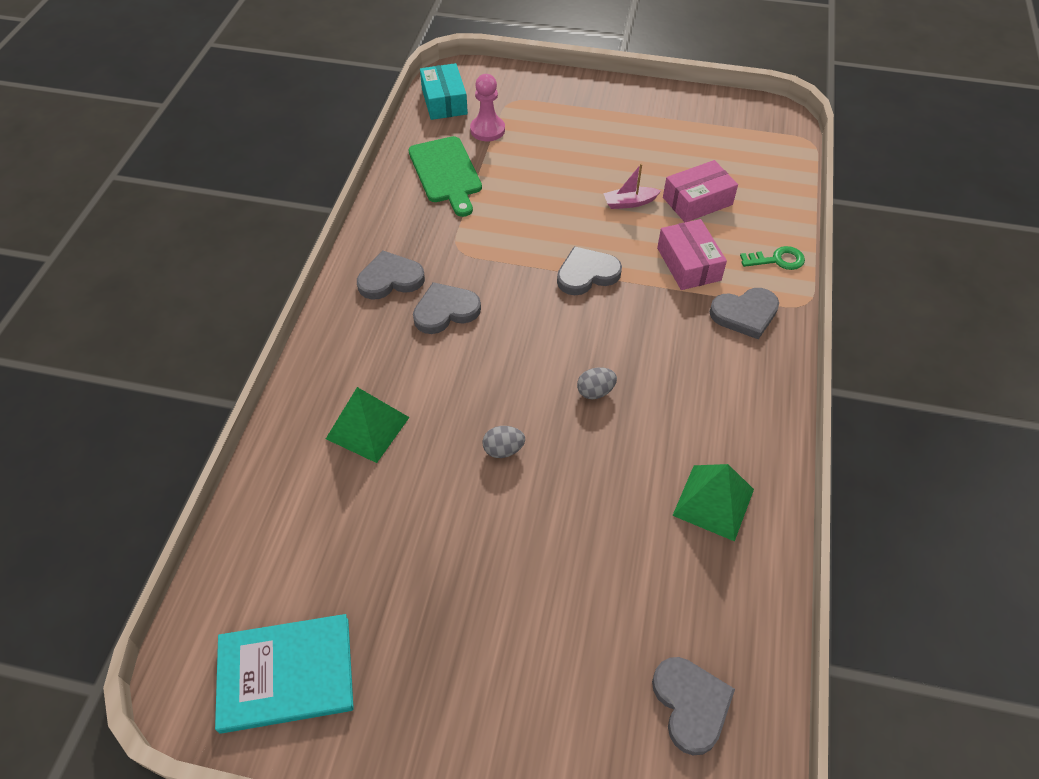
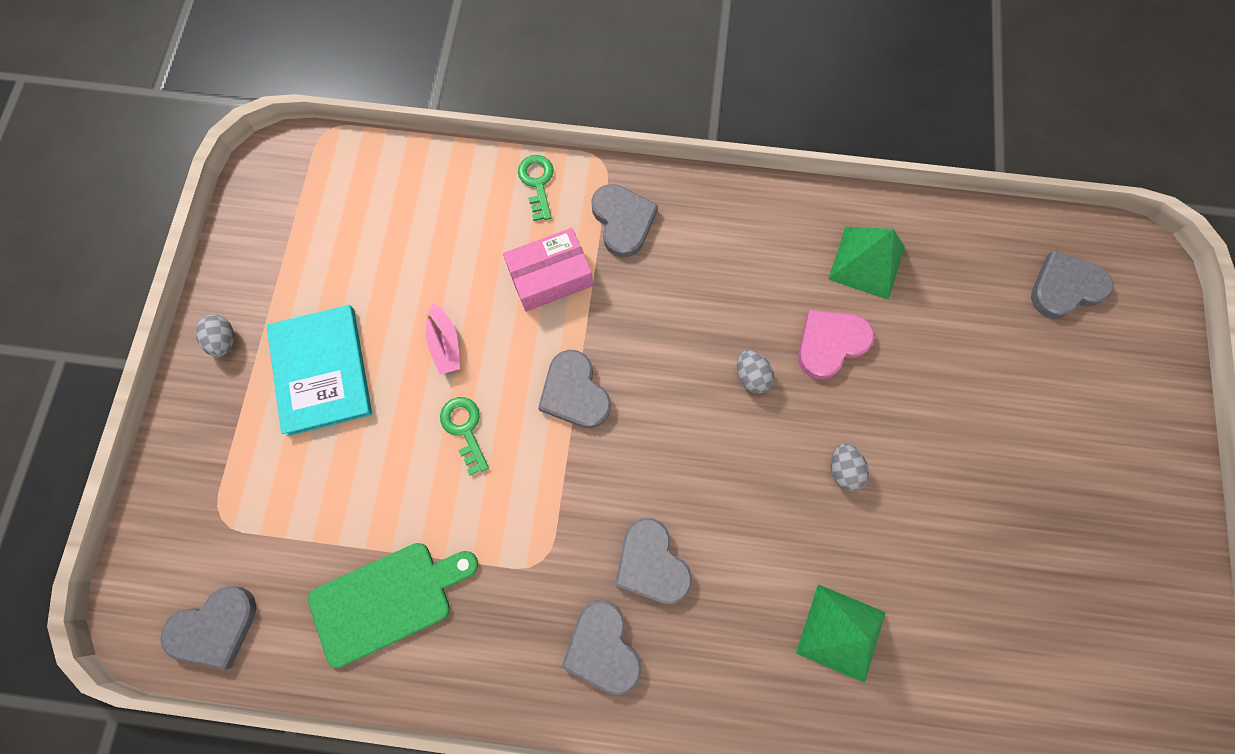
camera: 95 degrees left, 20 degrees up
turquoise book [215,614,354,734] -> turquoise book moved to [266,305,372,436]
turquoise box [420,63,468,120] -> grey heart [161,586,256,670]
pink pawn [470,74,505,141] -> none
pink box [663,160,738,222] -> none
none -> grey egg [195,315,234,357]
none -> green key [440,397,489,475]
none -> pink heart [798,310,875,379]

